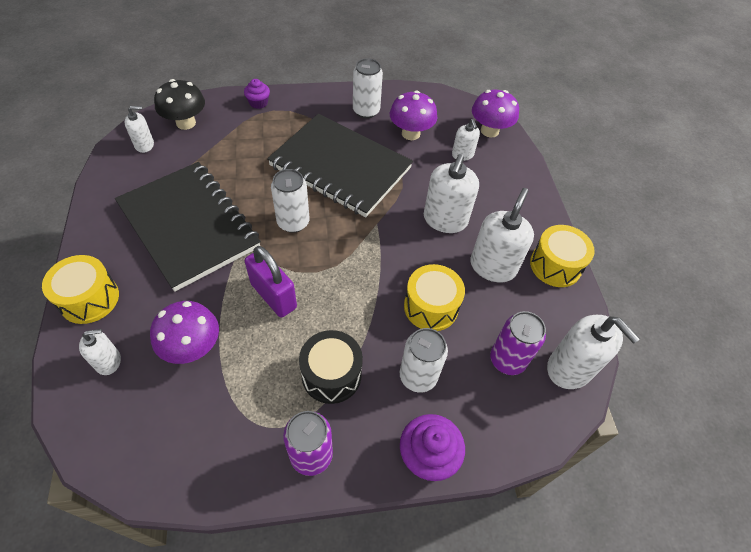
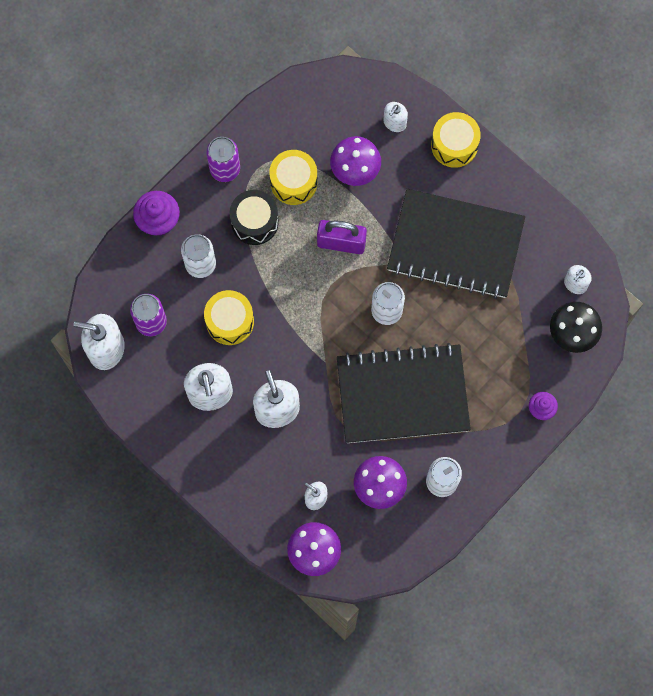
camera: 145 degrees right, 20 degrees up
yellow drum [530,225,595,287] -> yellow drum moved to [269,150,317,205]

